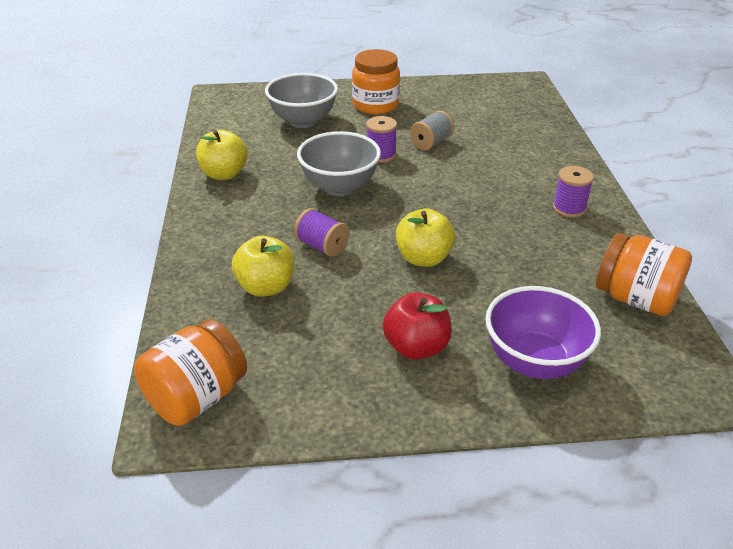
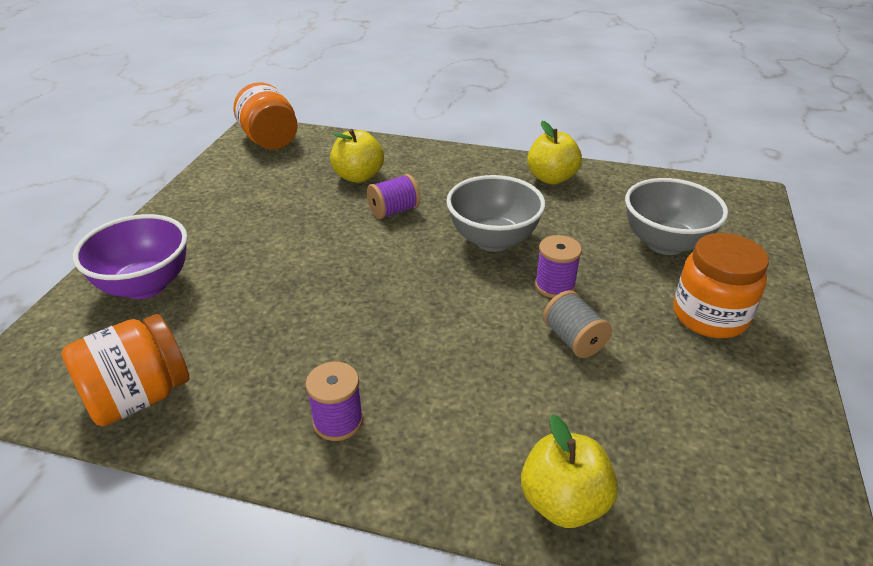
camera: 110 degrees right, 0 degrees up
red apple [383,292,452,360] -> none
yellow apple [396,209,455,267] -> yellow apple moved to [521,414,618,528]

